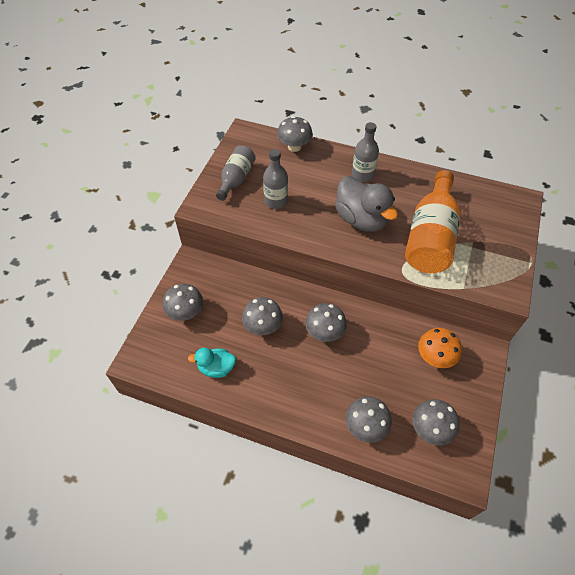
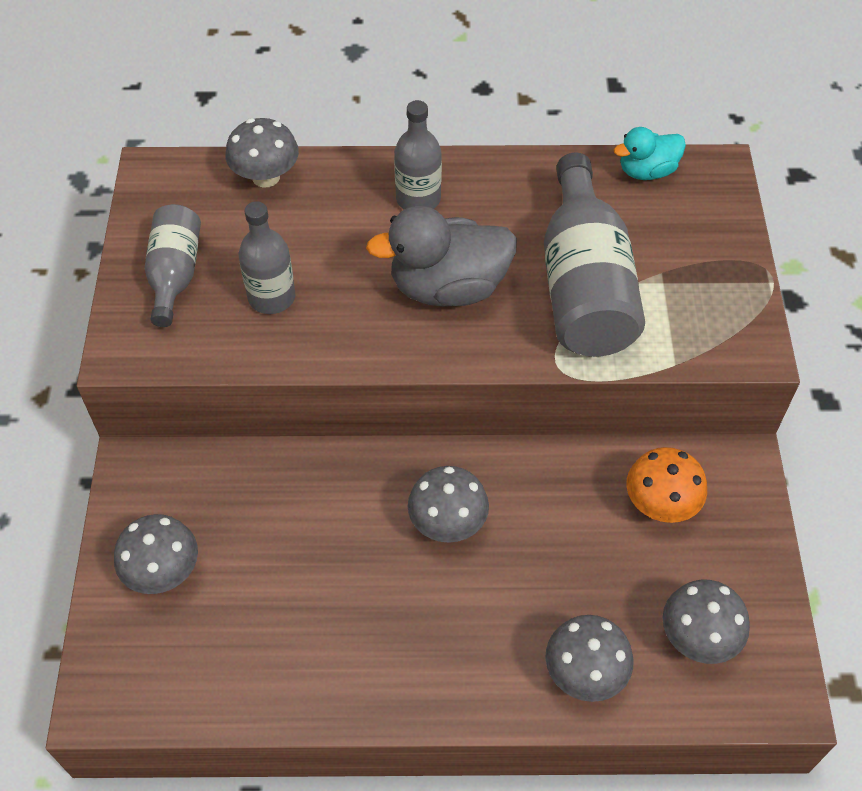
camera: 20 degrees left, 0 degrees up
turquoise duck [188,348,236,378] -> turquoise duck moved to [614,127,686,180]
grey mushroom [242,297,283,335] -> none
grey duck [335,176,398,232] -> grey duck turned 135 degrees clockwise [366,206,517,307]
orange bottle [405,170,460,273] -> grey bottle [544,152,645,357]

